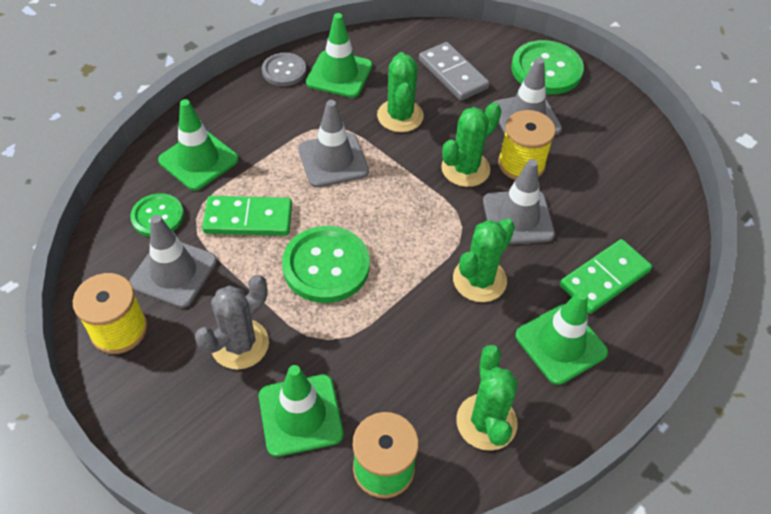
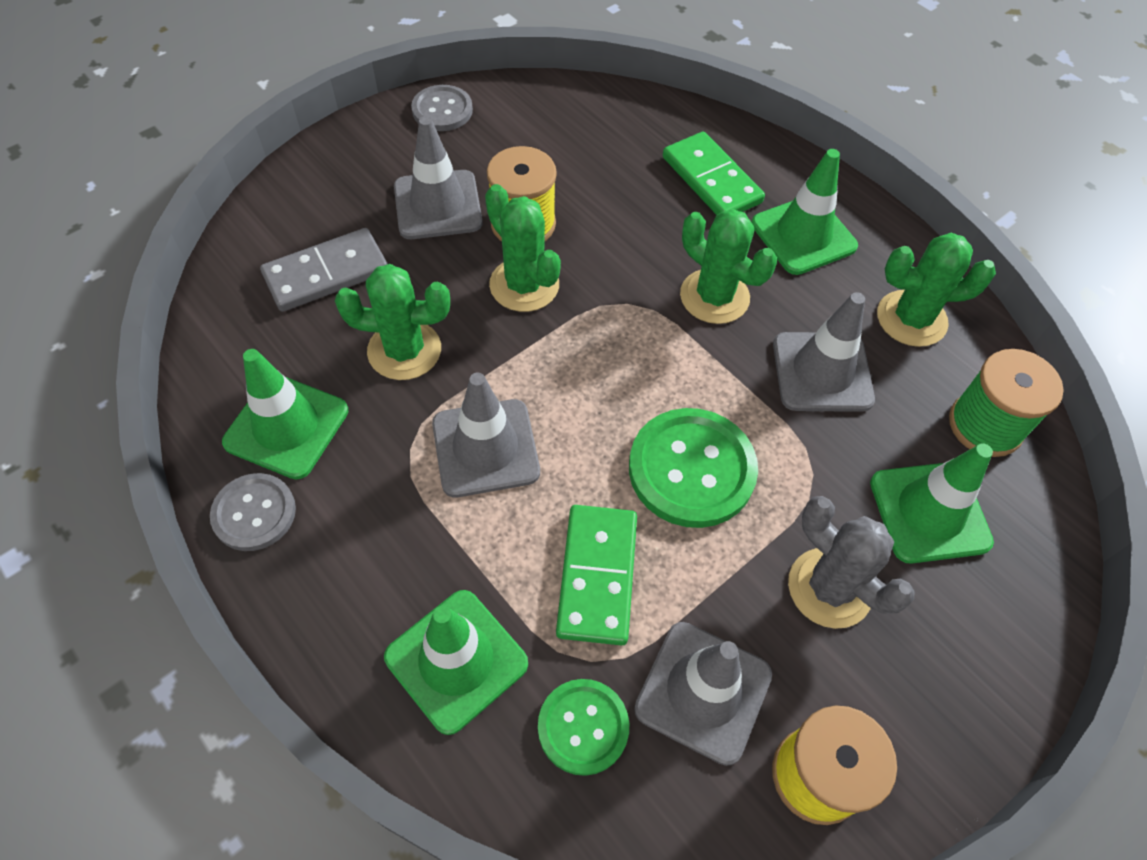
camera: 85 degrees left, 5 degrees up
grey traffic cone [483,159,555,244] -> grey traffic cone moved to [773,292,875,412]
green button [511,40,584,95] -> none
none -> grey button [411,85,473,131]

